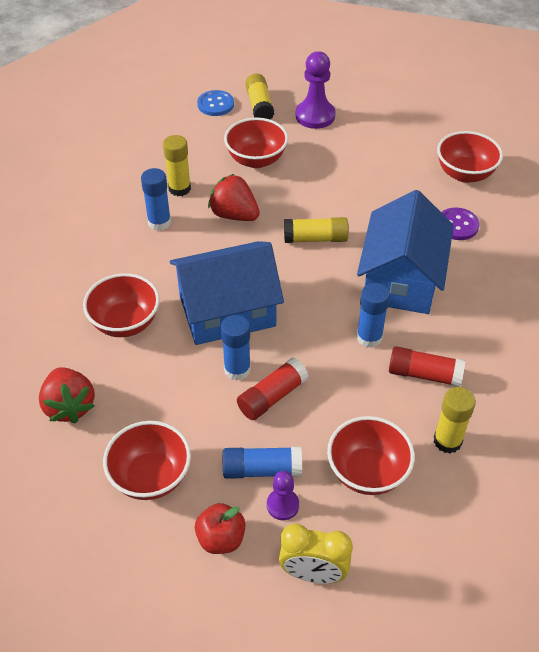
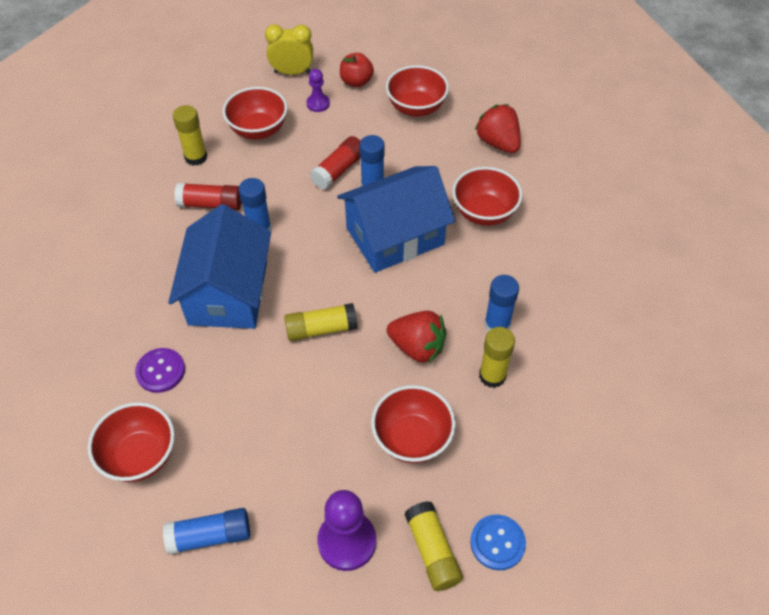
camera: 170 degrees right, 5 degrees up
blue glue stick [223,447,302,479] -> blue glue stick moved to [163,508,250,554]

